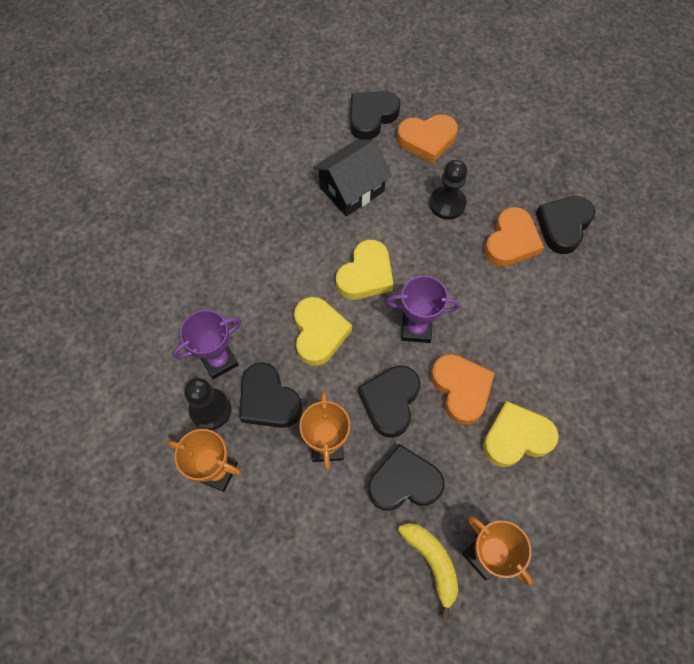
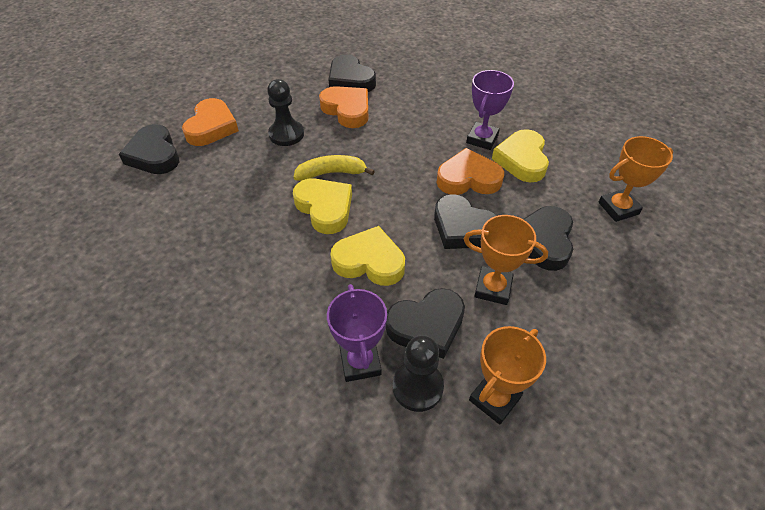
camera: 70 degrees left, 15 degrees down
black house [313,139,392,216] -> none
purple trophy [386,276,460,343] -> purple trophy moved to [466,70,514,150]
yellow banana [398,523,458,620] -> yellow banana moved to [294,155,375,181]

